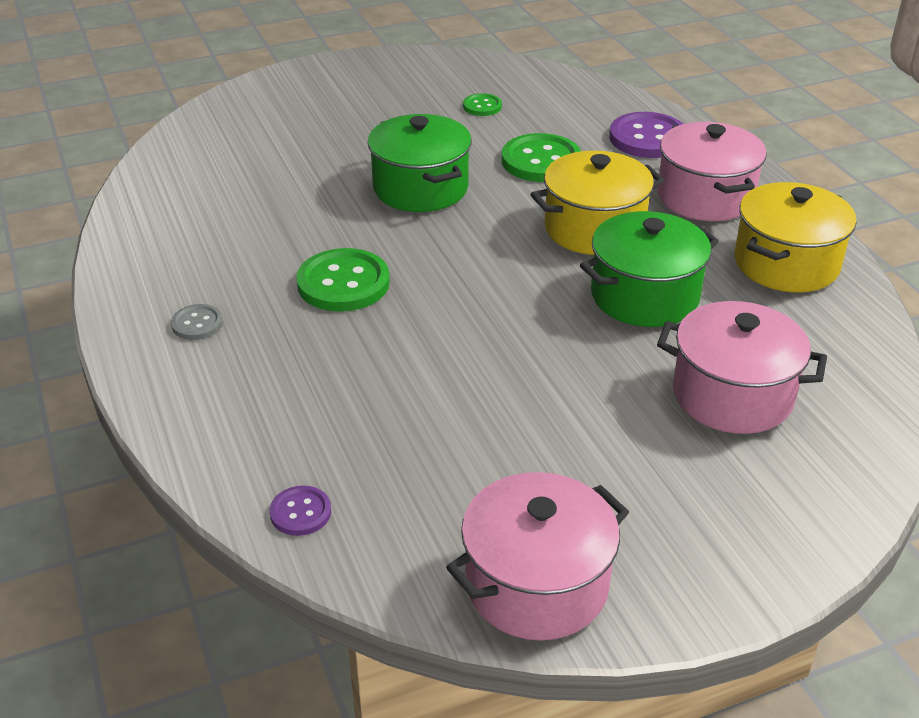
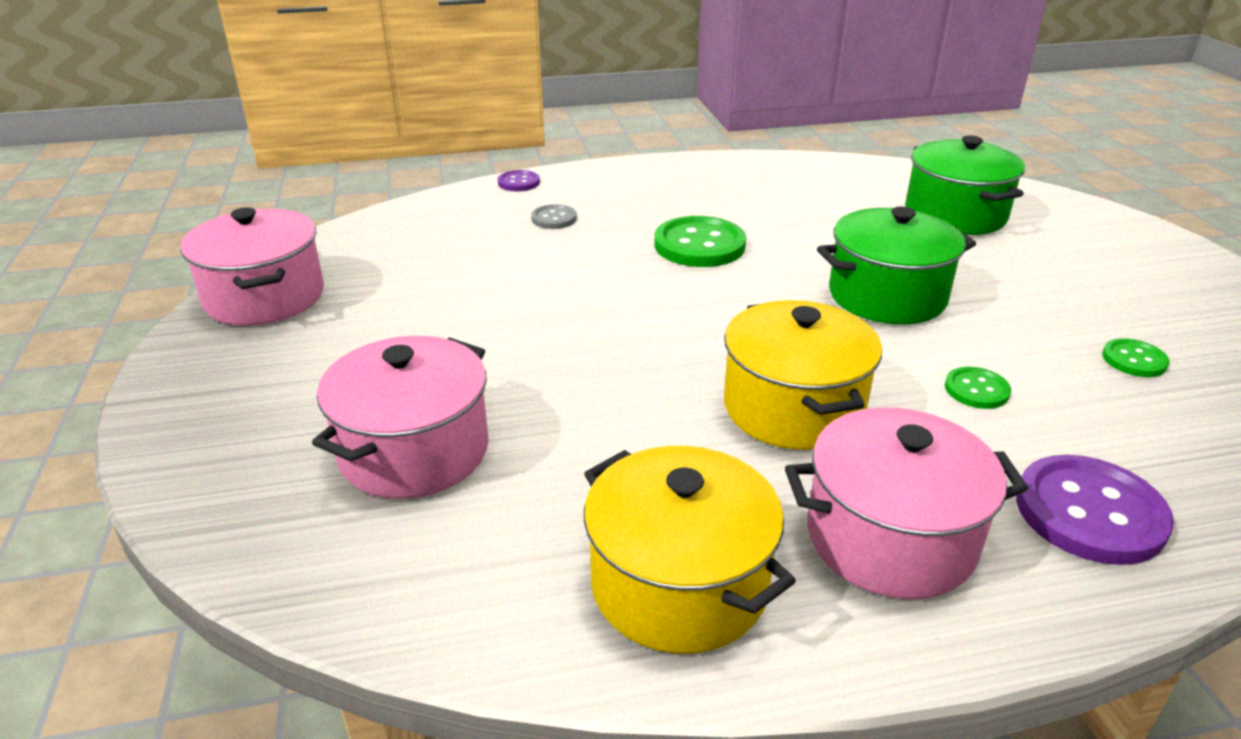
camera: 100 degrees right, 5 degrees down
grey button [171,304,223,340] -> grey button moved to [531,204,577,229]
purple button [270,486,331,536] -> purple button moved to [498,170,540,191]
green button [502,133,581,182] -> green button [945,367,1011,409], size x0.53
green pot [580,211,719,327] -> green pot moved to [905,136,1025,235]

